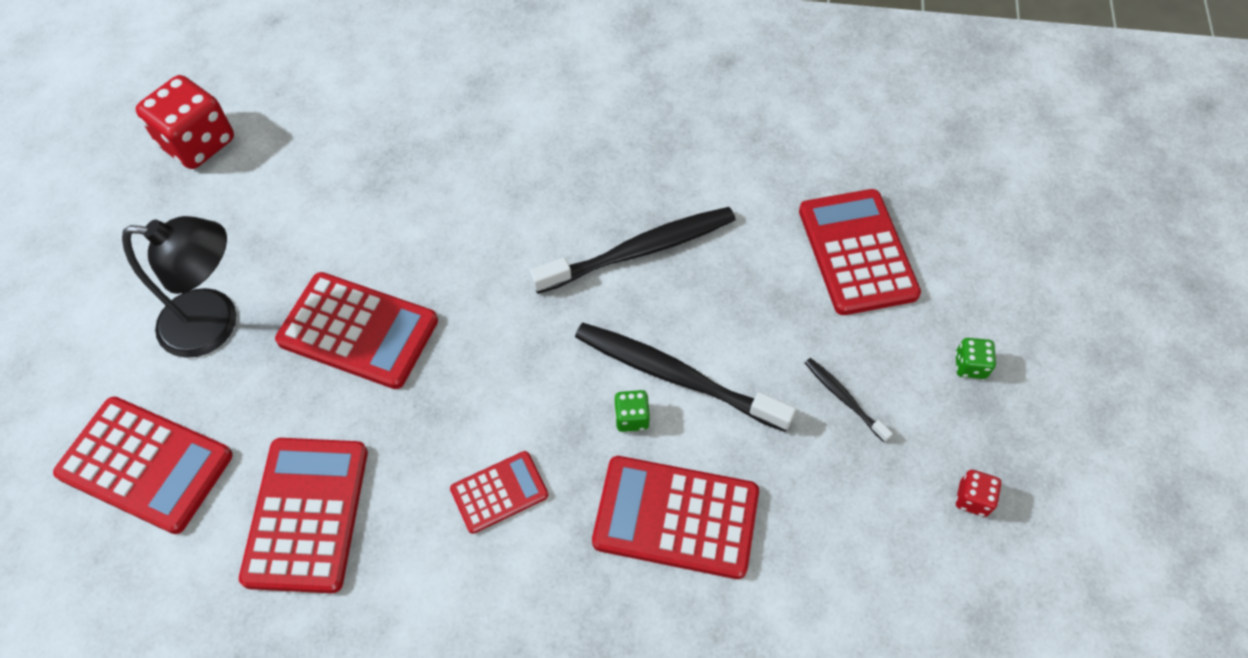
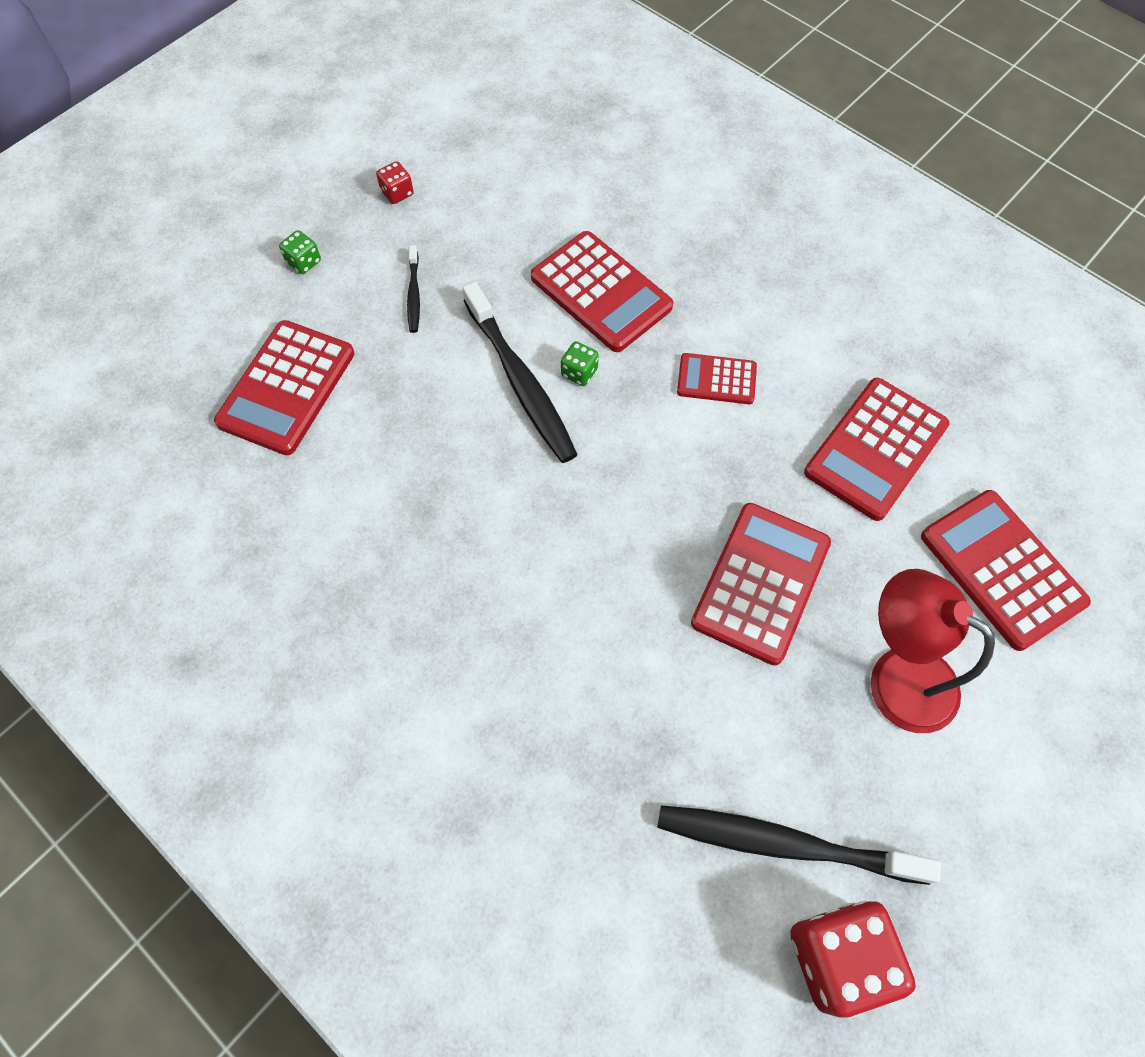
camera: 145 degrees left, 5 degrees up
black lamp [122,216,237,358] -> red lamp [871,569,995,733]
red calculator [275,272,438,389] -> red calculator turned 60 degrees clockwise [691,503,831,665]
black toothbrush [530,207,736,294] -> black toothbrush moved to [658,806,941,885]

